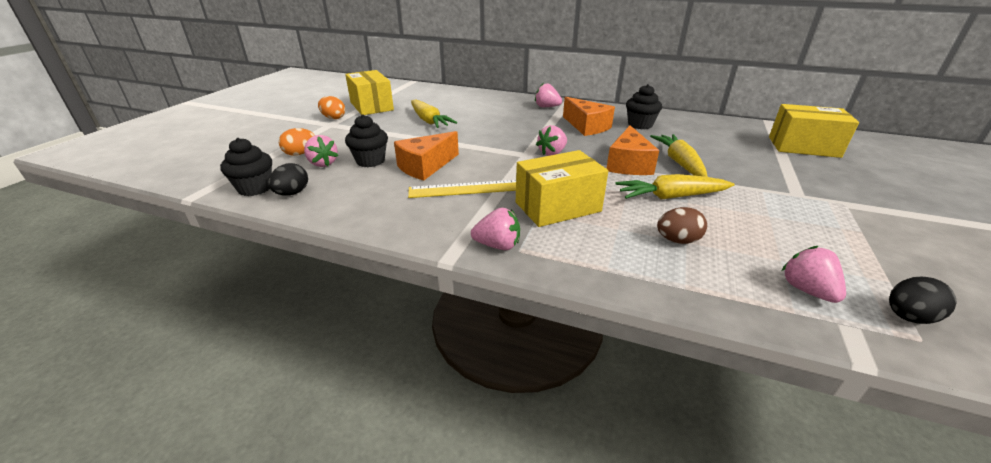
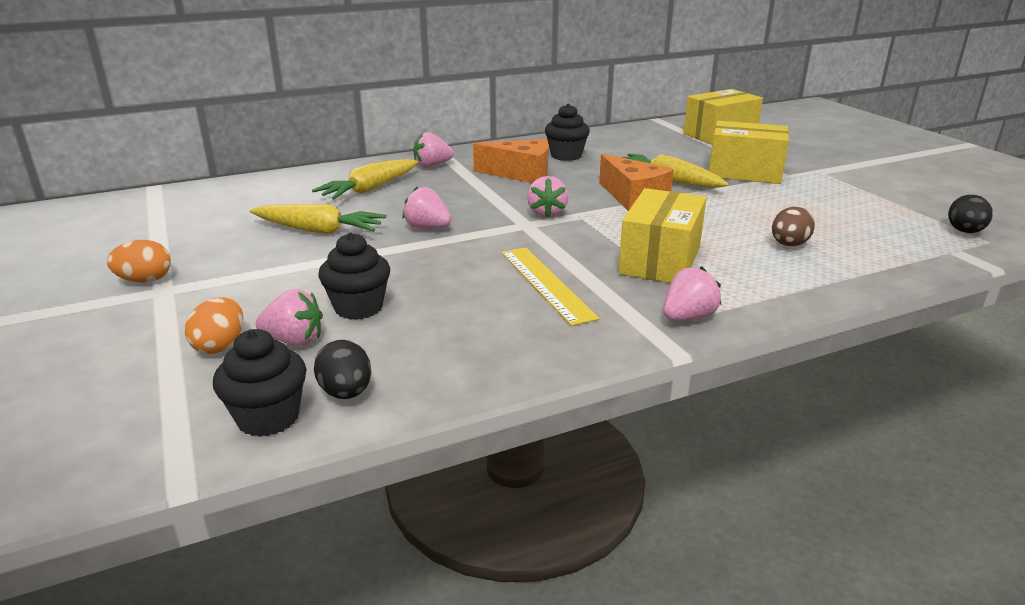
camera: 45 degrees left, 5 degrees down
yellow box [345,70,394,115] -> yellow box moved to [709,121,789,184]
orange cheese [394,131,459,180] -> none
yellow ruler [408,180,516,198] -> yellow ruler turned 60 degrees counterclockwise [502,248,599,326]
yellow carrot [615,174,735,200] -> yellow carrot moved to [312,159,418,200]
pink strawberry [782,246,846,303] -> pink strawberry moved to [402,186,452,229]

